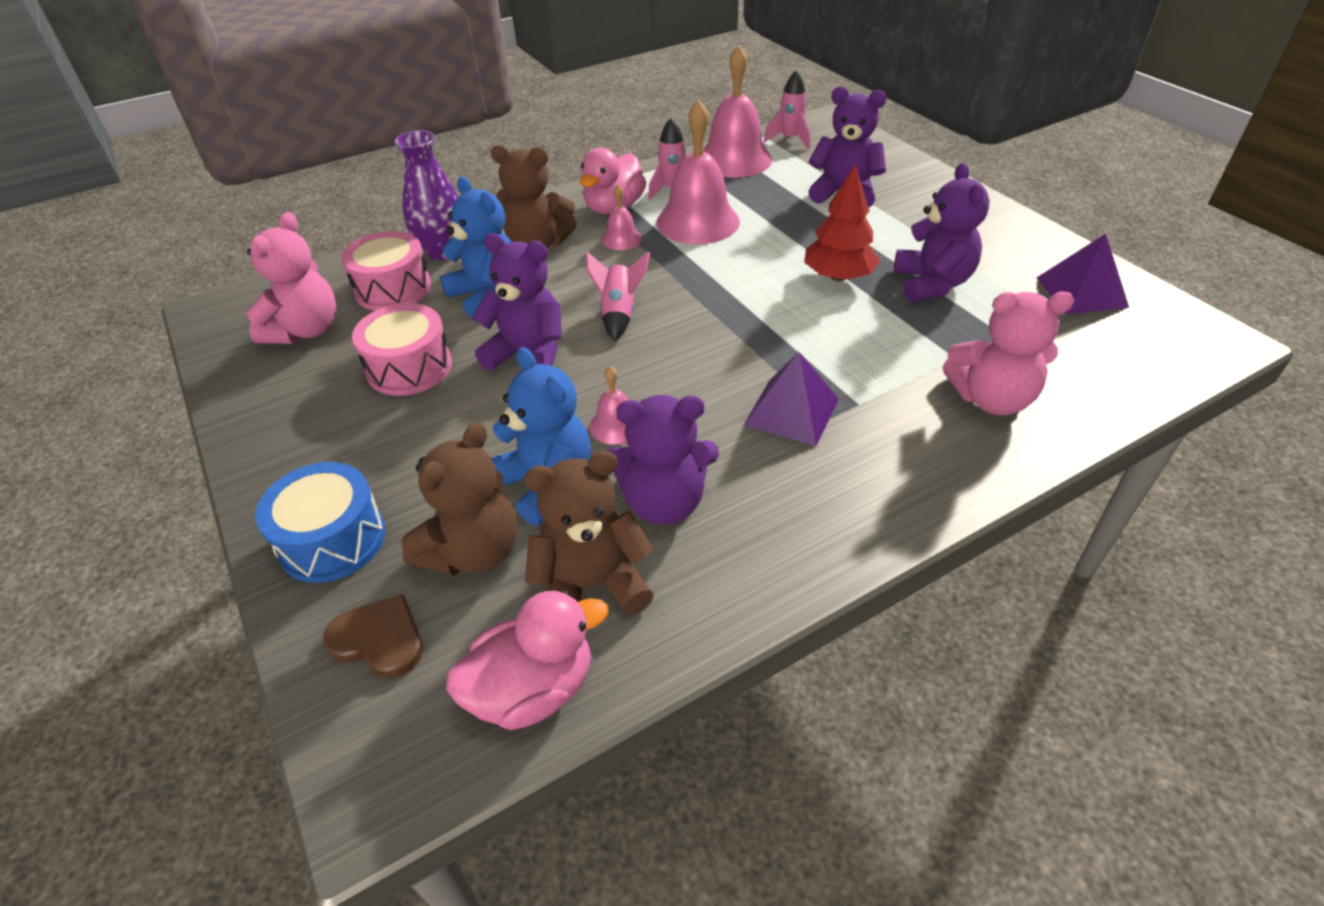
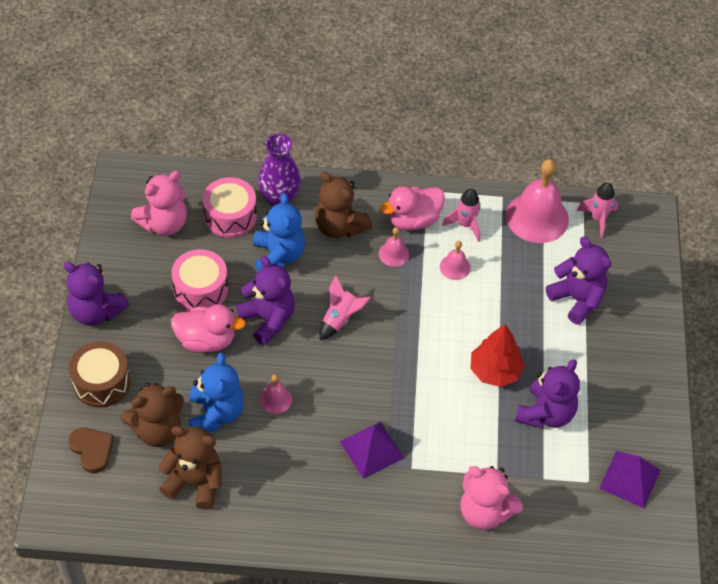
camera: 30 degrees right, 10 degrees up
blue drum [256,462,386,583] -> brown drum [69,341,130,408]
pink duck [446,590,609,730] -> pink duck moved to [171,304,246,353]
purple teddy bear [606,395,719,525] -> purple teddy bear moved to [64,262,129,326]
pink bell [656,100,740,244] -> pink bell [440,241,471,280], size x0.48

